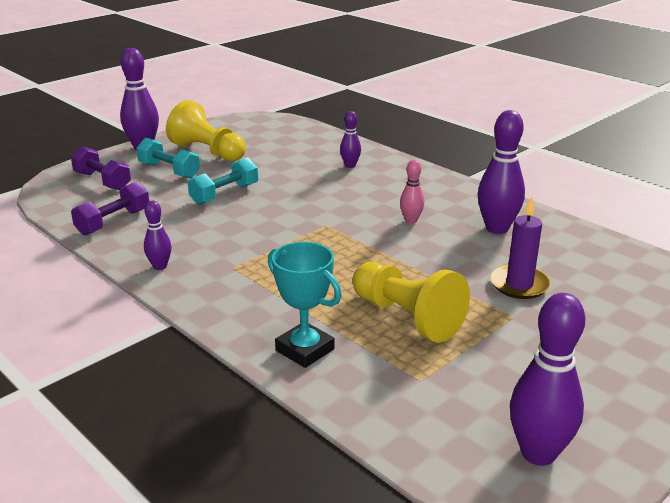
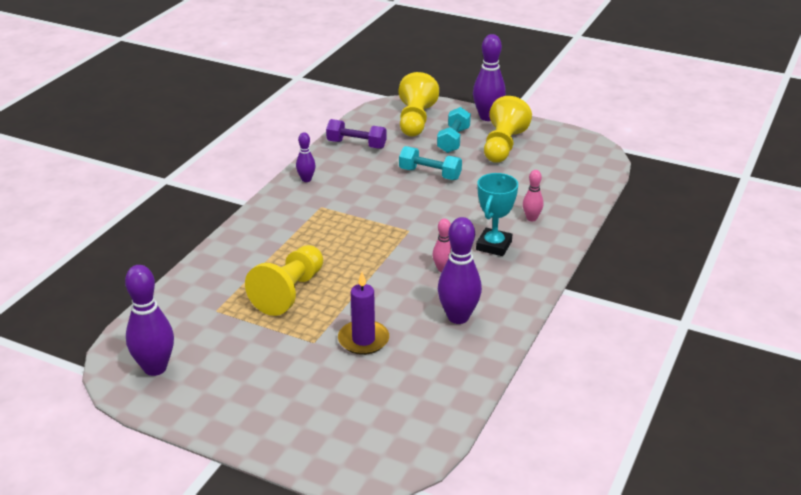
camera: 70 degrees right, 5 degrees up
purple dumbbell [71,146,131,190] -> yellow pawn [399,72,439,136]
turquoise trophy [268,242,342,368] -> turquoise trophy moved to [476,173,518,256]
purple bowling pin [340,111,361,168] -> pink bowling pin [523,170,543,221]

